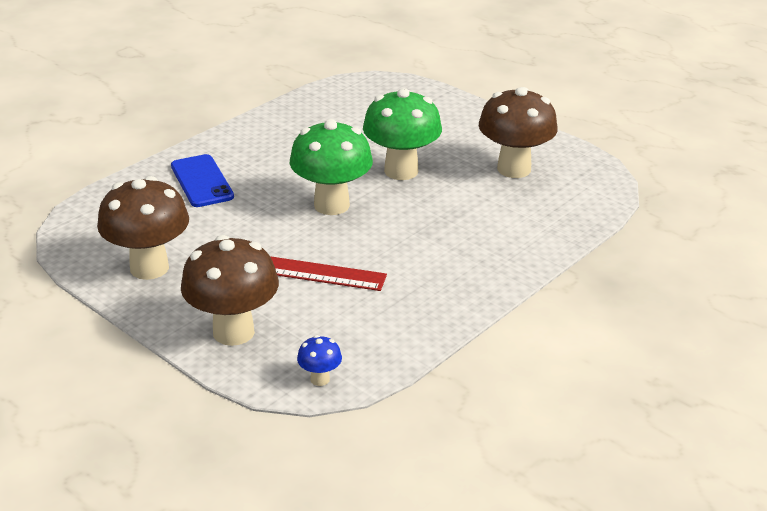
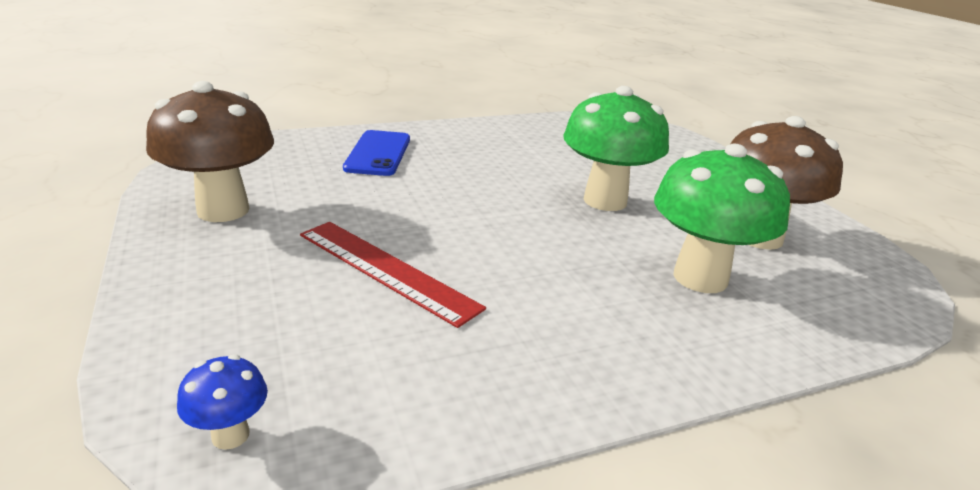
camera: 25 degrees right, 5 degrees down
brown mushroom [181,235,279,346] -> none
green mushroom [289,119,373,215] -> green mushroom moved to [654,143,790,293]

